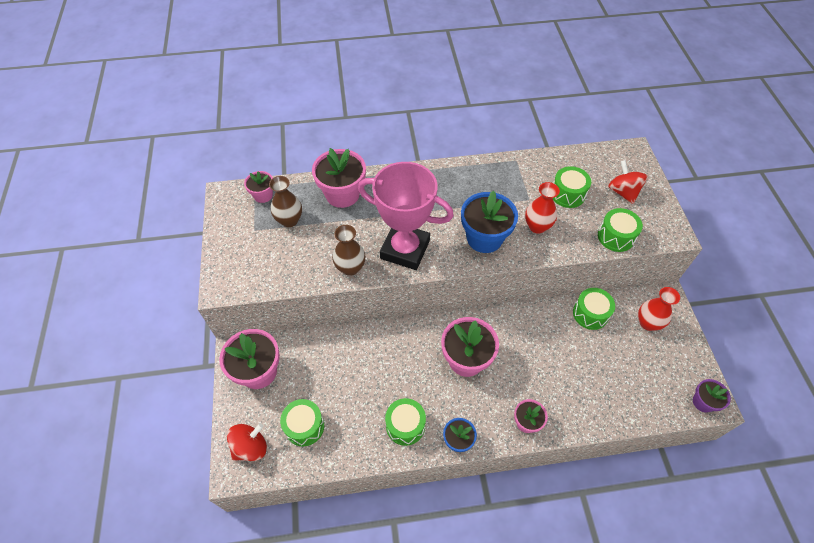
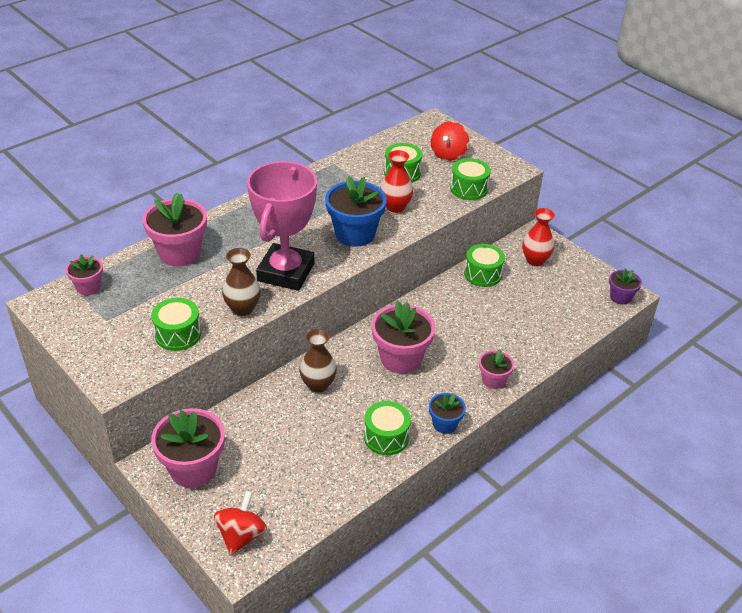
camera: 35 degrees left, 15 degrees down
brown vase [269,176,302,227] -> brown vase moved to [299,329,337,393]
green drum [280,399,324,446] -> green drum moved to [151,298,201,351]
pink trophy [358,162,454,270] -> pink trophy turned 60 degrees counterclockwise [247,161,317,291]
red spinning top [608,160,648,204] -> red spinning top turned 105 degrees counterclockwise [430,121,469,161]

